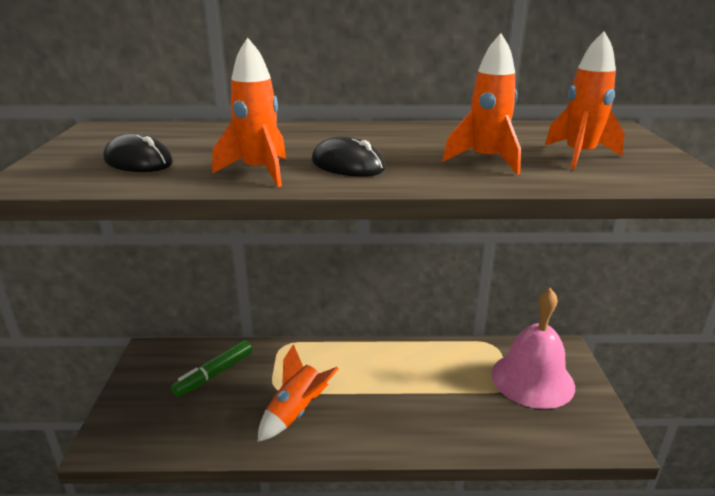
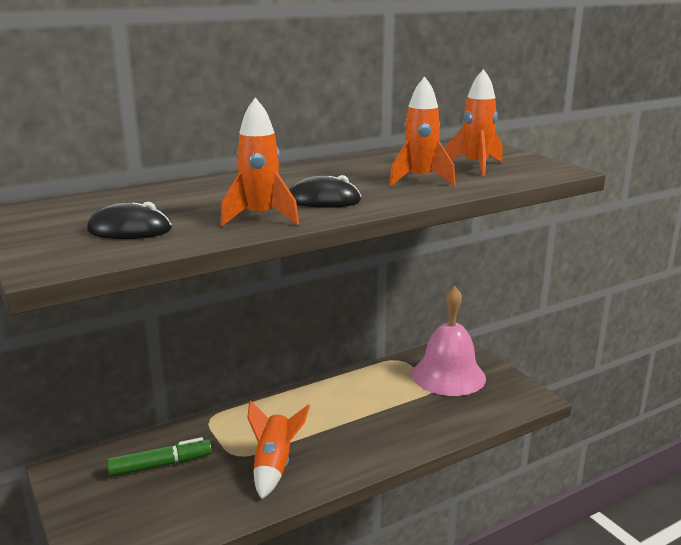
camera: 30 degrees left, 5 degrees down
green marker [171,340,253,397] -> green marker turned 120 degrees counterclockwise [107,437,212,477]

